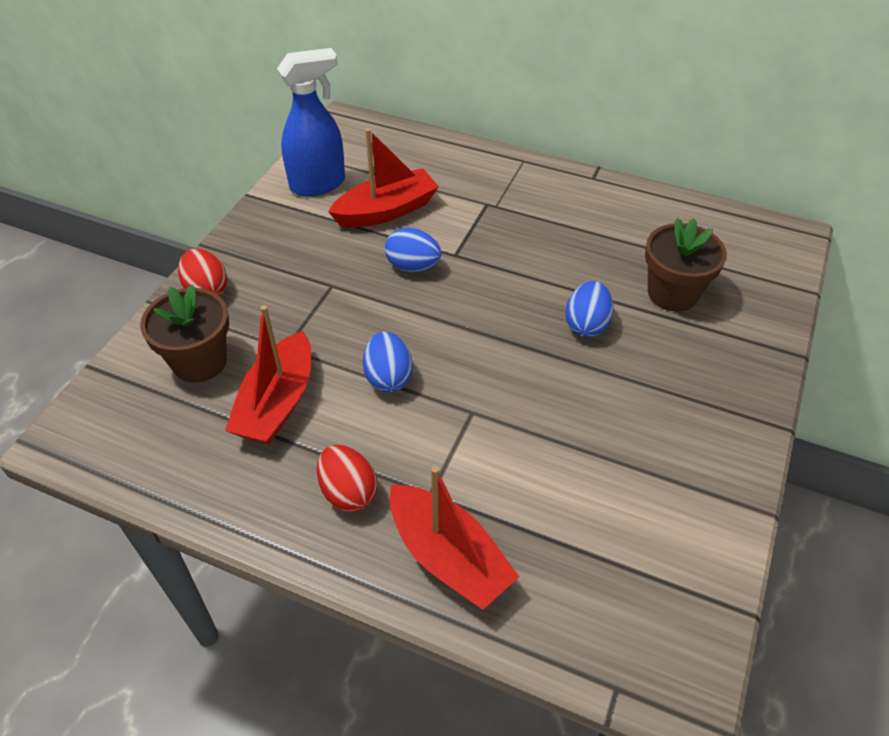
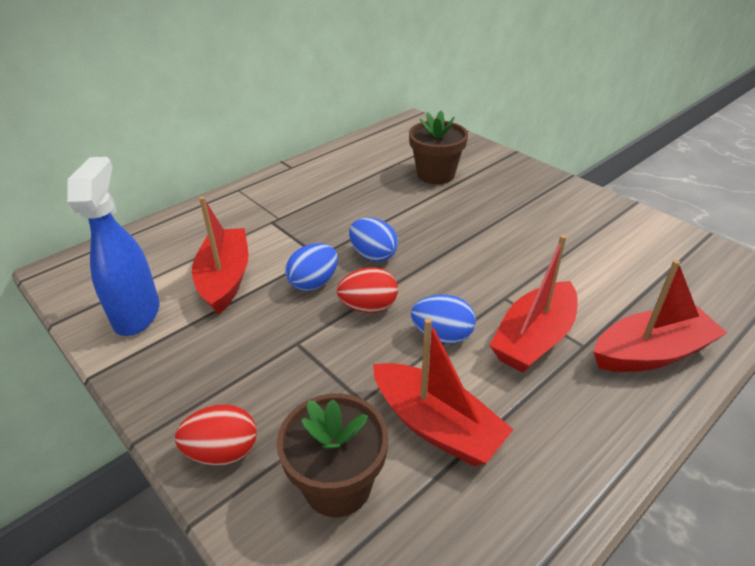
camera: 65 degrees left, 10 degrees down
red egg [317,445,377,512] -> red egg moved to [337,267,398,313]
blue egg [565,281,613,337] -> blue egg moved to [349,218,398,262]
none -> red boat [489,235,578,373]

